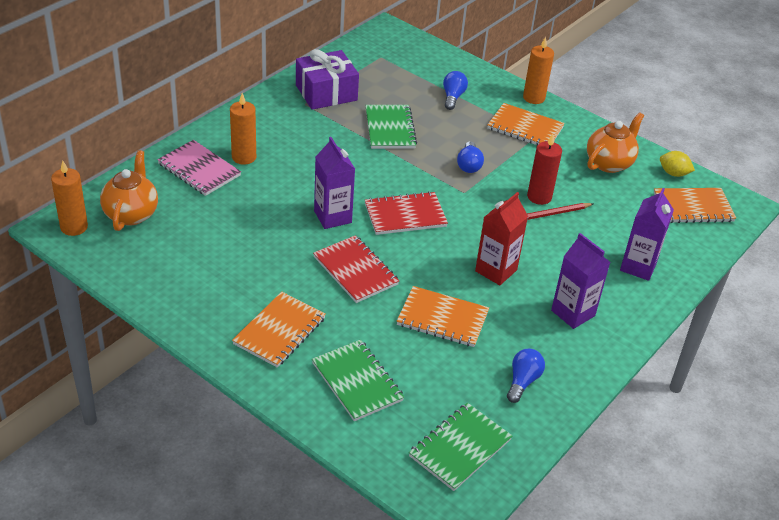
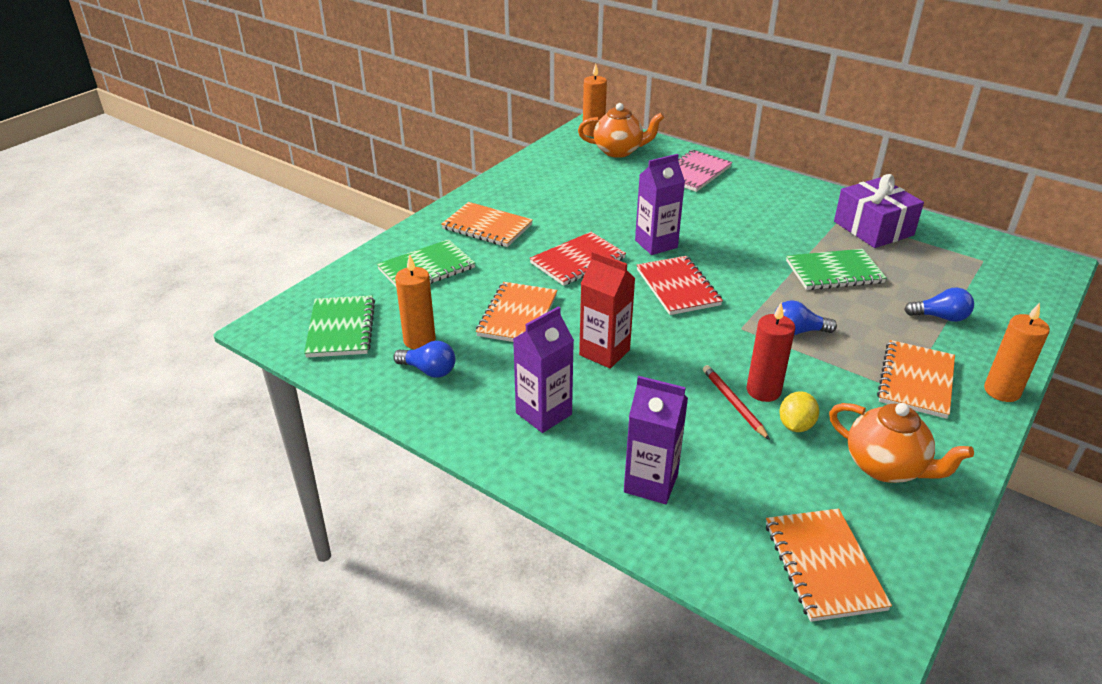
camera: 90 degrees right, 5 degrees down
orange candle [230,93,256,165] -> orange candle moved to [395,254,436,349]
green notebook [409,403,512,491] -> green notebook turned 45 degrees clockwise [304,295,375,358]
yellow lemon [660,151,695,177] -> yellow lemon moved to [779,391,819,432]

